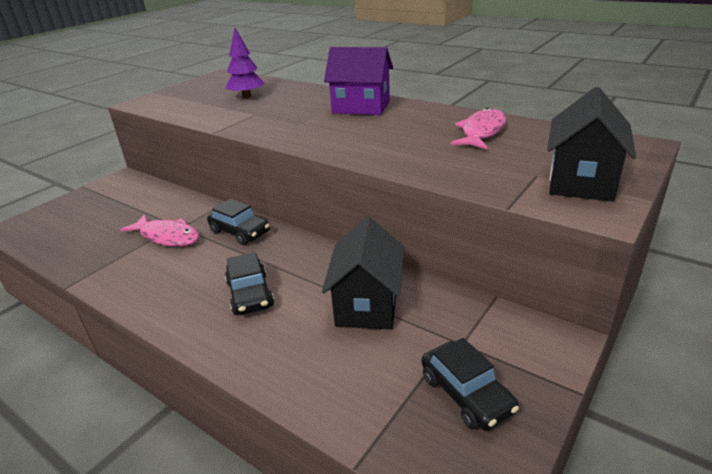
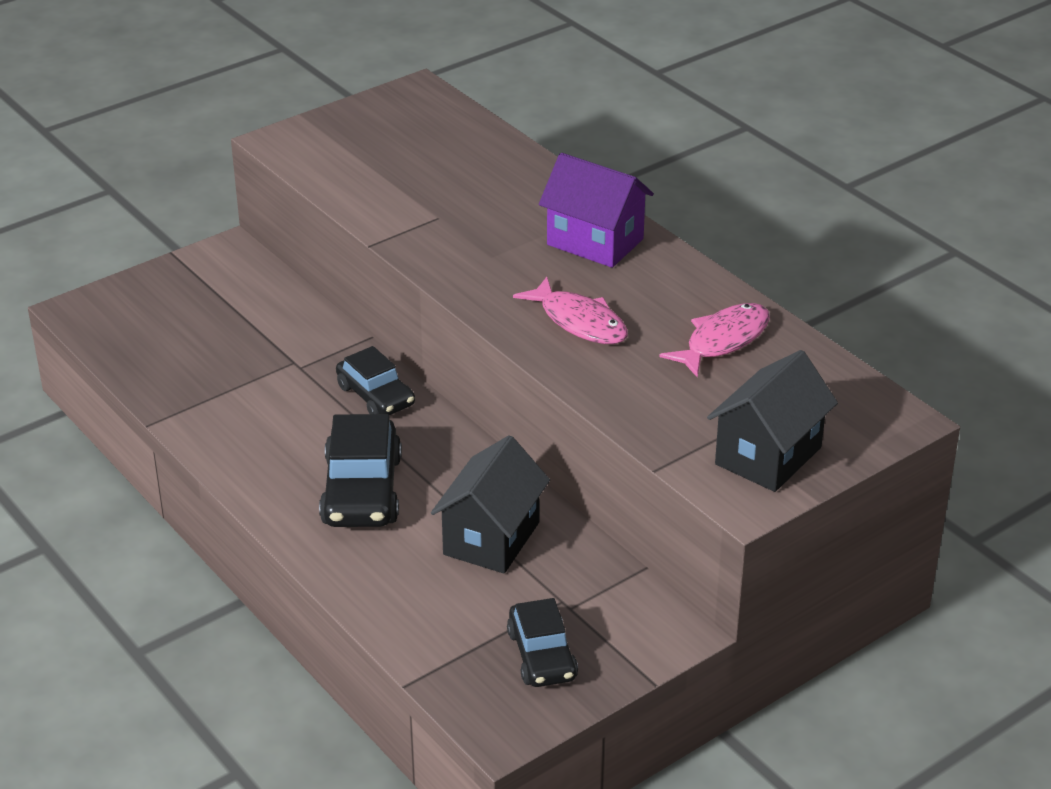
camera: 15 degrees right, 5 degrees up
pink fish [120,214,199,246] -> pink fish moved to [513,277,628,344]
purple tree [225,28,265,98] -> none
black car [225,252,274,315] -> black car [319,414,402,527], size x1.52

